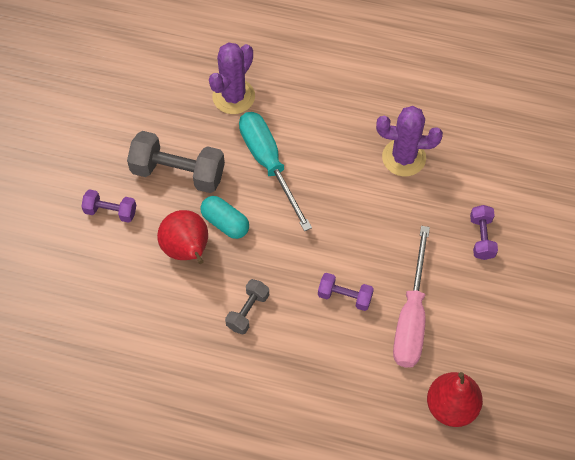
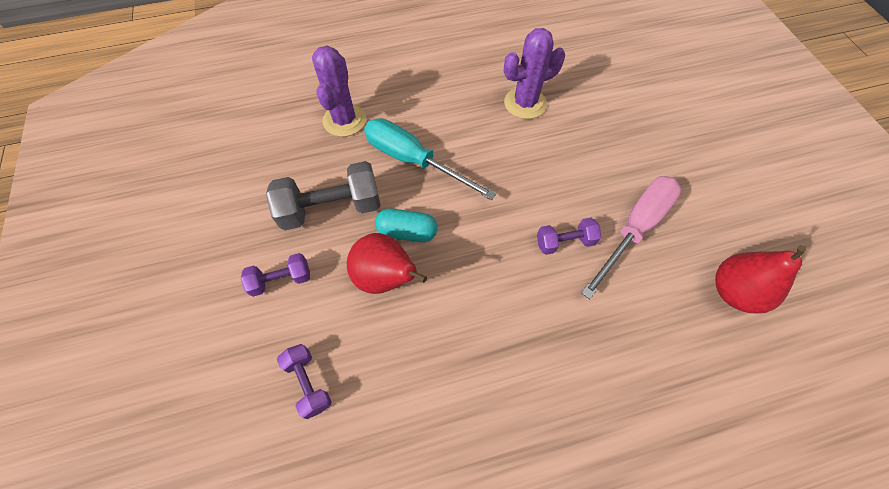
camera: 30 degrees left, 0 degrees up
grey dumbbell [225,279,269,335] -> none
pink screwdriver [393,226,430,367] -> pink screwdriver turned 120 degrees counterclockwise [581,176,681,299]
purple dumbbell [470,205,498,260] -> purple dumbbell moved to [277,344,332,419]

